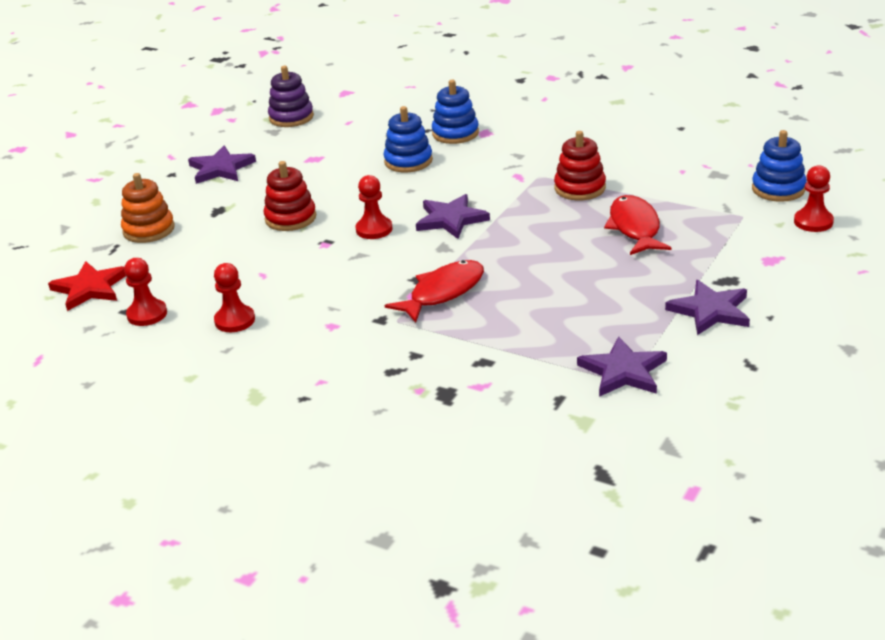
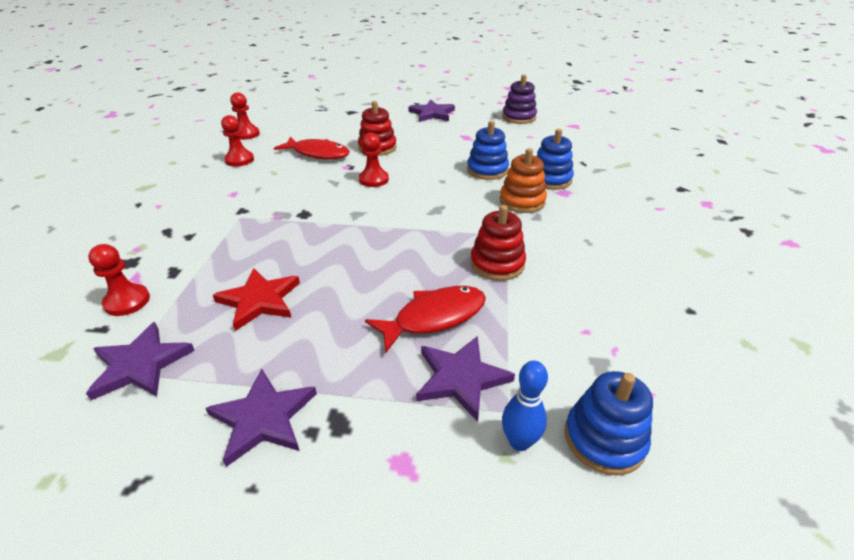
camera: 65 degrees right, 5 degrees up
red star [48,261,126,311] -> red star moved to [213,268,300,331]
orange stacking toy [121,173,175,243] -> orange stacking toy moved to [500,148,547,213]
red fish [385,260,484,323] -> red fish moved to [274,137,350,160]
purple star [416,194,490,239] -> purple star moved to [416,336,515,422]
red pawn [794,165,834,232] -> red pawn moved to [88,244,150,316]
none -> blue bowling pin [502,361,548,451]

